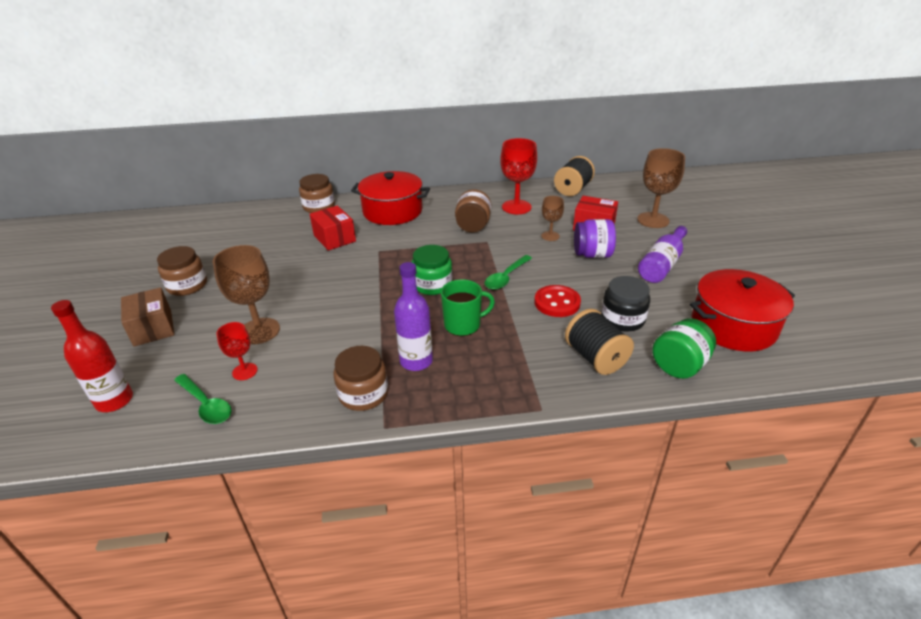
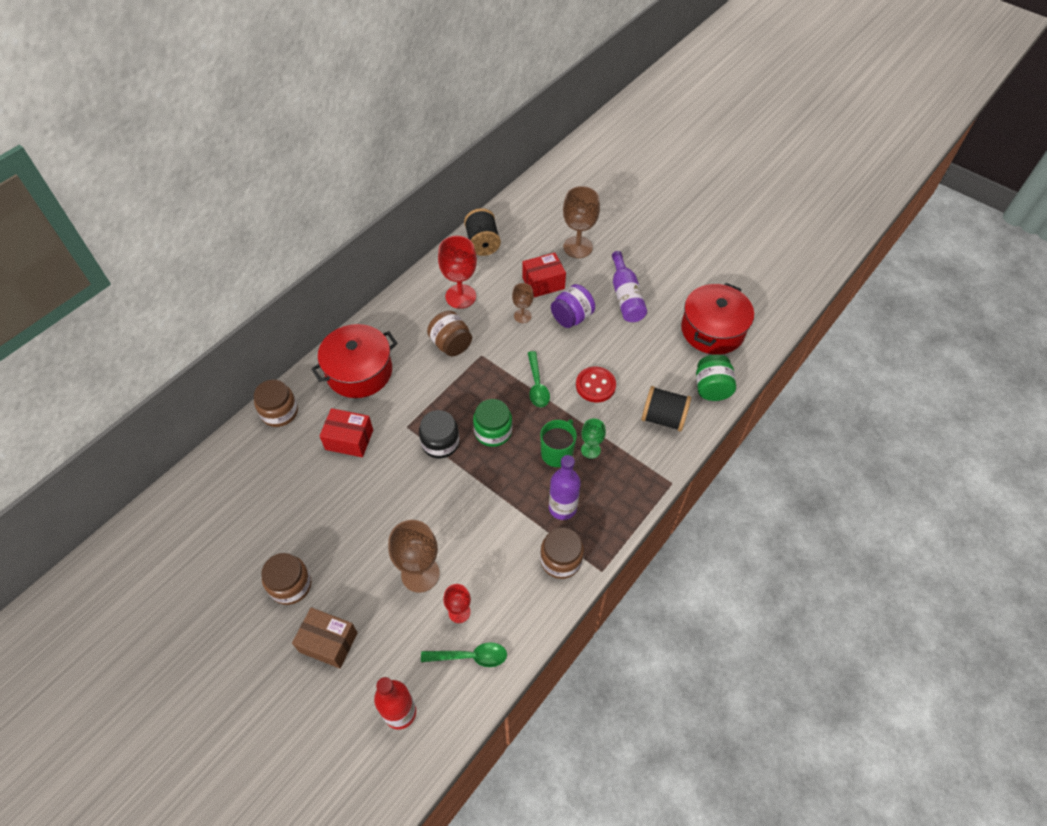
camera: 45 degrees left, 20 degrees up
black jar [601,276,650,332] -> black jar moved to [419,410,460,458]
none -> green goblet [581,418,606,459]

